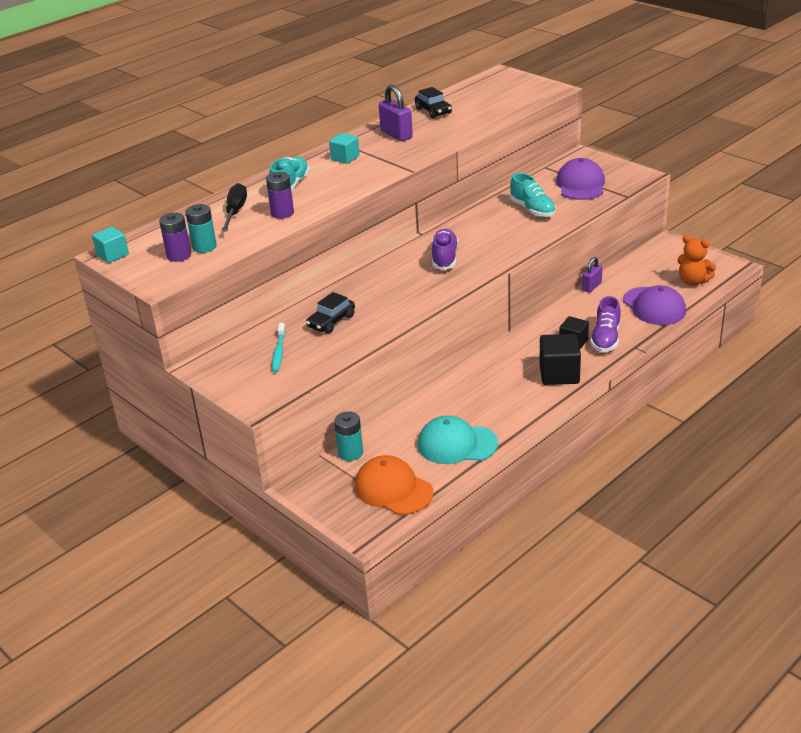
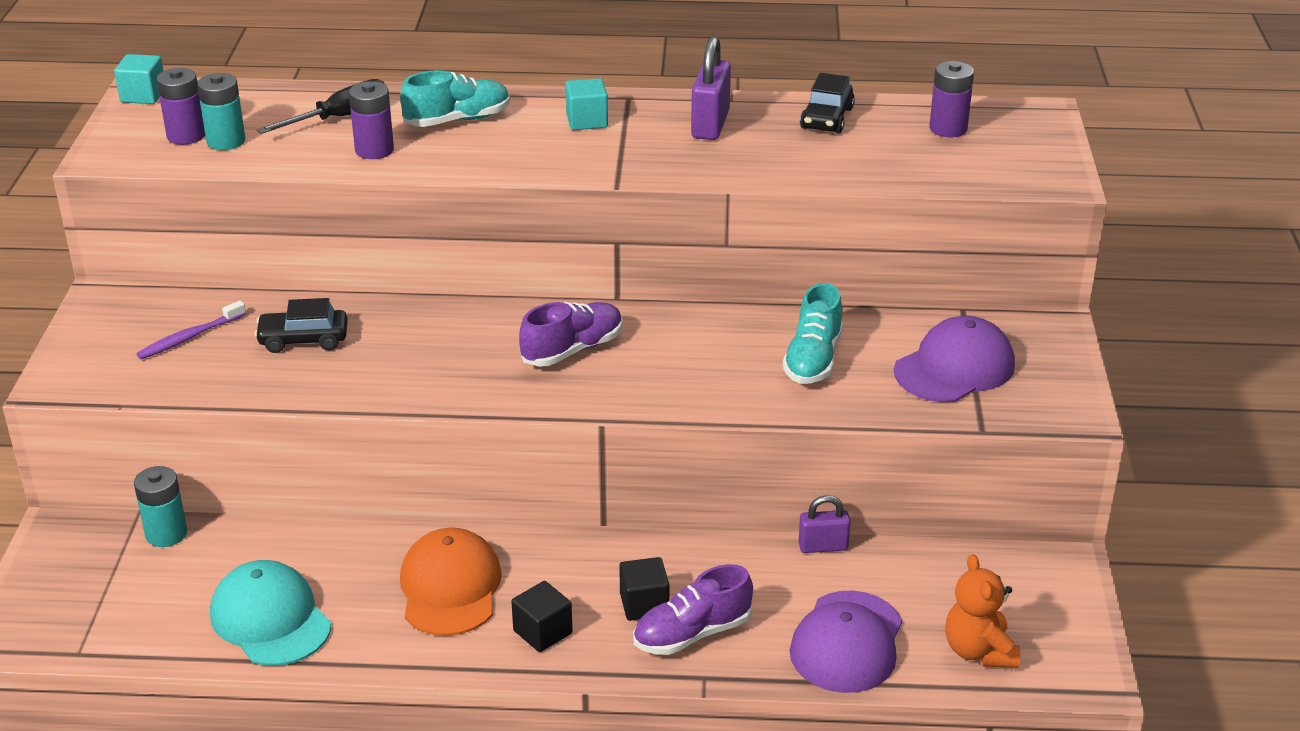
camera: 45 degrees right, 0 degrees up
turquoise toothbrush [272,323,286,373] -> purple toothbrush [136,300,246,359]
orange cap [355,455,433,515] -> orange cap moved to [400,528,502,636]
black cube [539,334,581,385] -> black cube [511,581,573,652], size x0.63
none -> purple battery [929,61,974,137]

